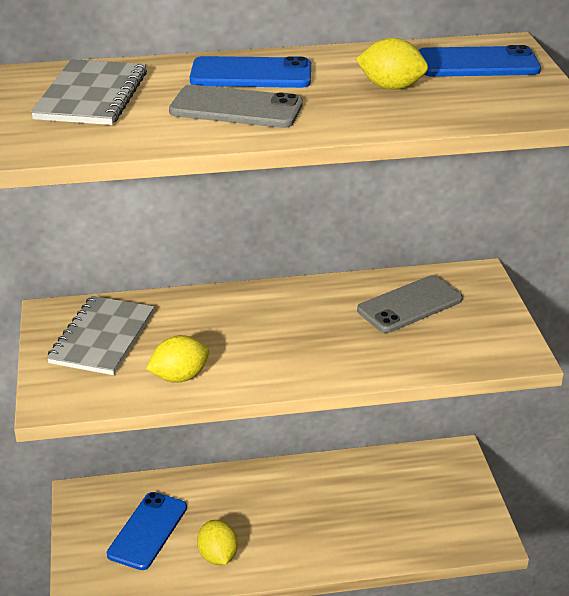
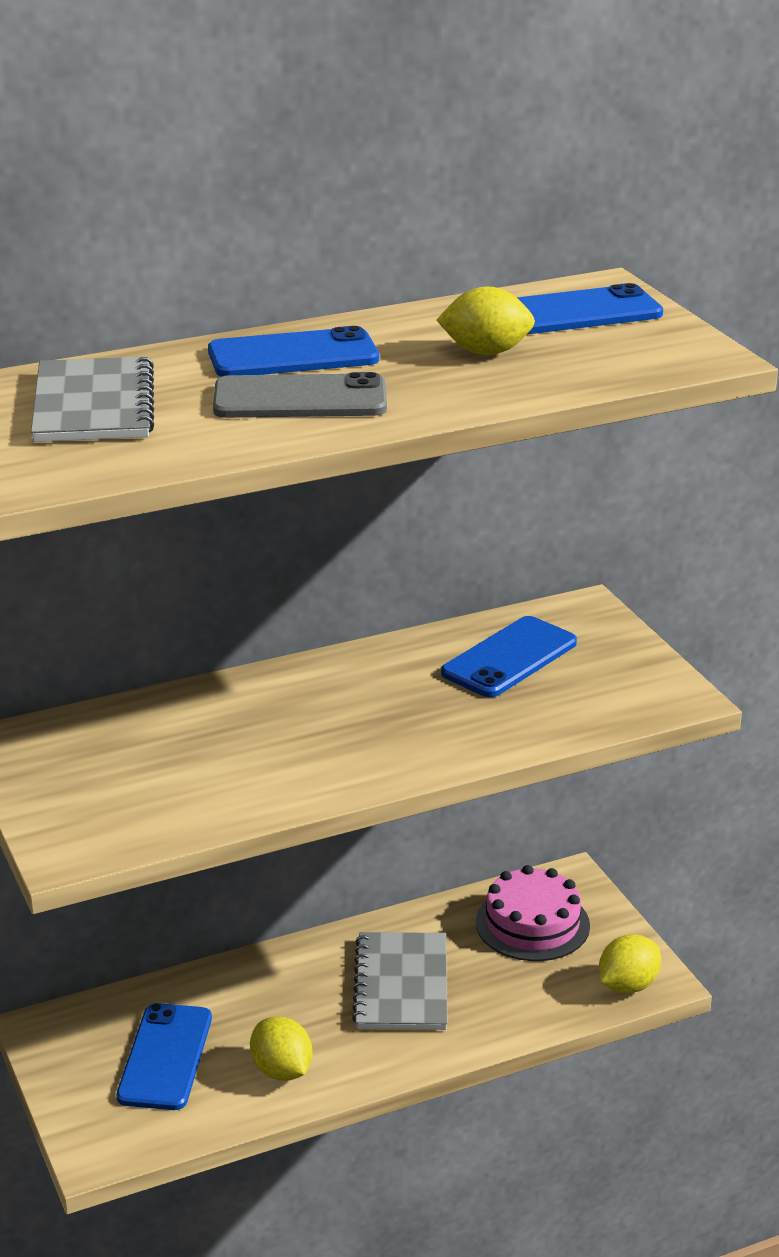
camera: 15 degrees left, 5 degrees down
grey notebook [47,296,154,375] -> grey notebook moved to [352,932,447,1030]
yellow lemon [146,335,209,383] -> yellow lemon moved to [599,934,661,994]
grey phone [357,275,463,333] -> blue phone [441,616,577,697]
none -> pink cake [476,865,590,961]

